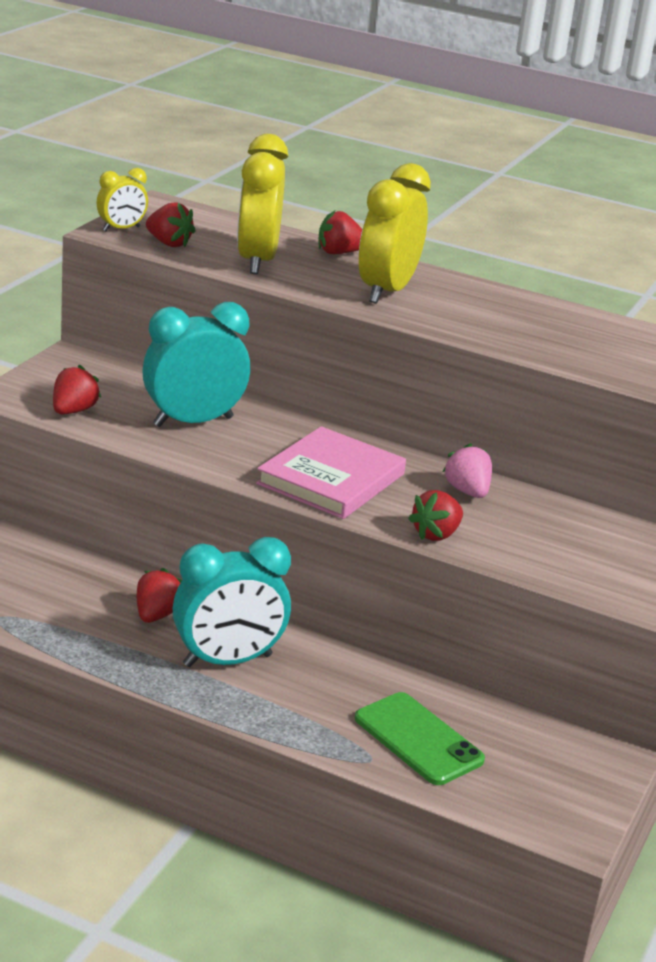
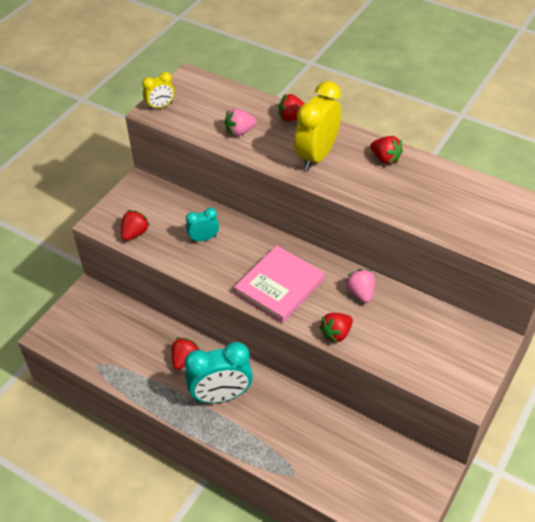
camera: 10 degrees right, 20 degrees up
turquoise clock [142,302,250,427] -> turquoise clock [186,208,219,242], size x0.52
red strawberry [146,202,196,247] -> red strawberry moved to [370,136,403,164]
yellow clock [237,134,288,274] -> pink strawberry [225,109,257,136]
green phone [355,692,485,785] -> none

